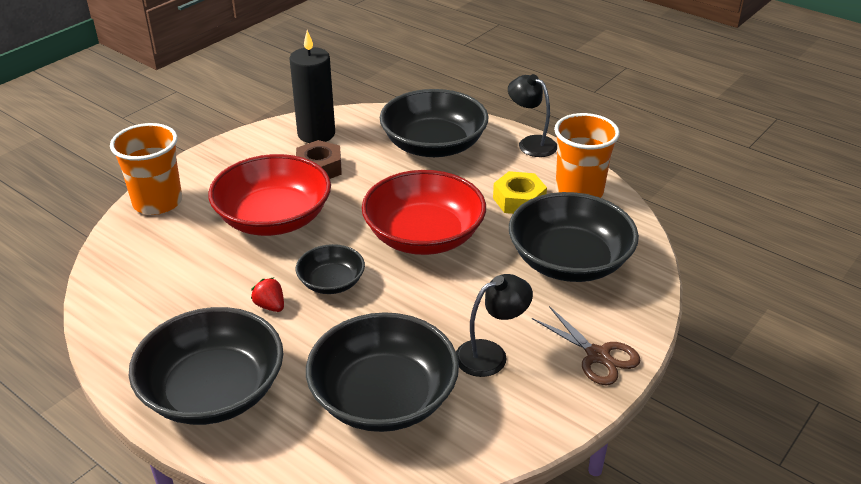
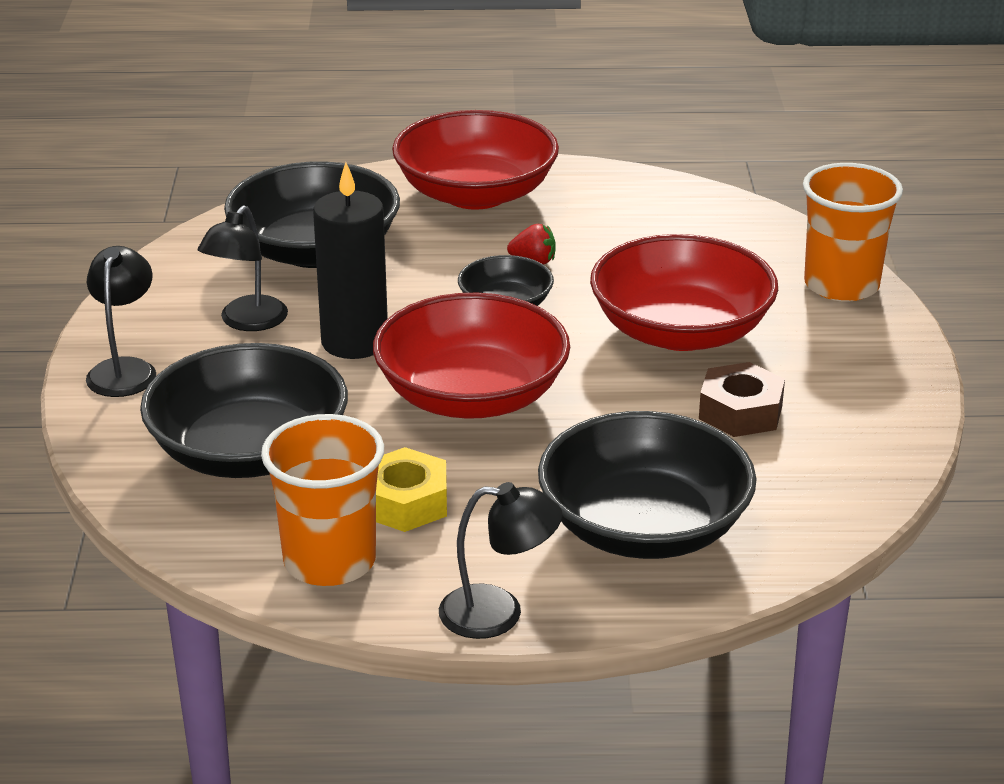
camera: 140 degrees right, 5 degrees down
black bowl [129,307,283,425] -> red bowl [392,110,559,210]
black candle [289,30,335,143] -> black candle moved to [313,162,388,359]
brown scissors [532,306,641,385] -> black lamp [86,246,156,397]

